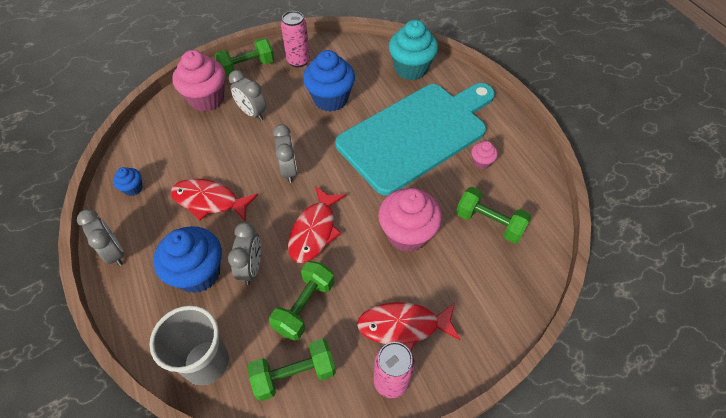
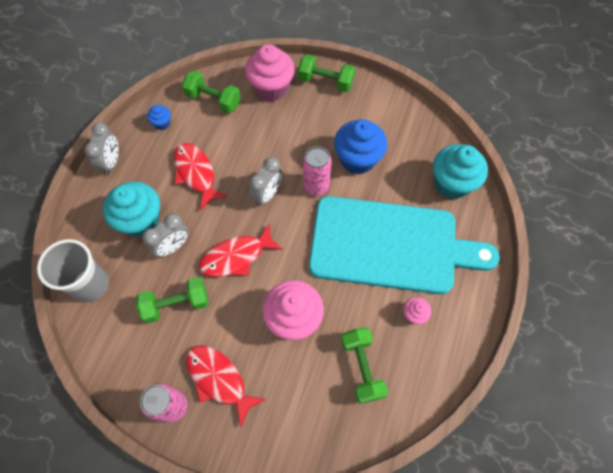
camera: 45 degrees right, 10 degrees up
blue cupcake [153,226,222,293] -> turquoise cupcake [103,181,160,237]
grey clock [229,70,266,121] -> none
green dumbbell [248,338,336,401] -> green dumbbell moved to [182,71,241,113]
pink can [281,11,310,68] -> pink can moved to [303,146,332,196]

